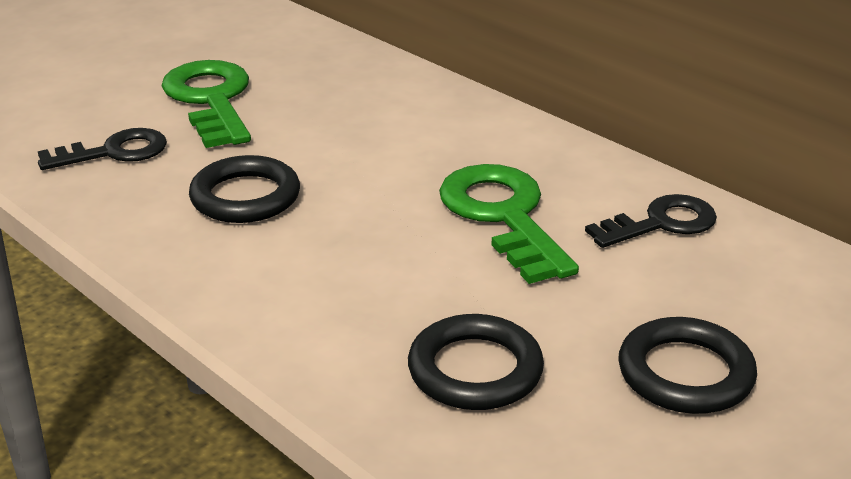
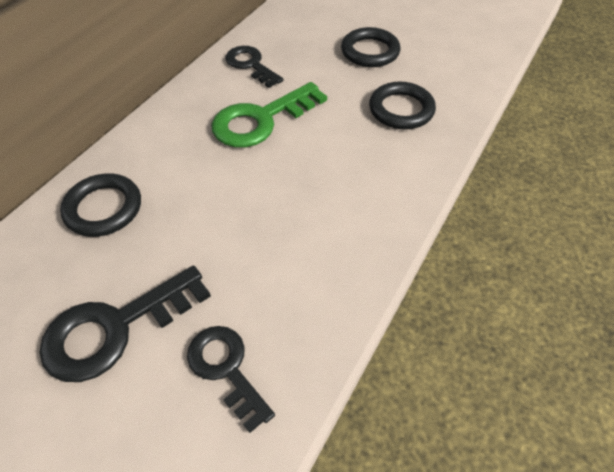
camera: 105 degrees left, 20 degrees up
green key [162,60,251,148] -> black key [40,266,211,382]
black ring [189,155,300,223] -> black ring moved to [60,174,141,237]

